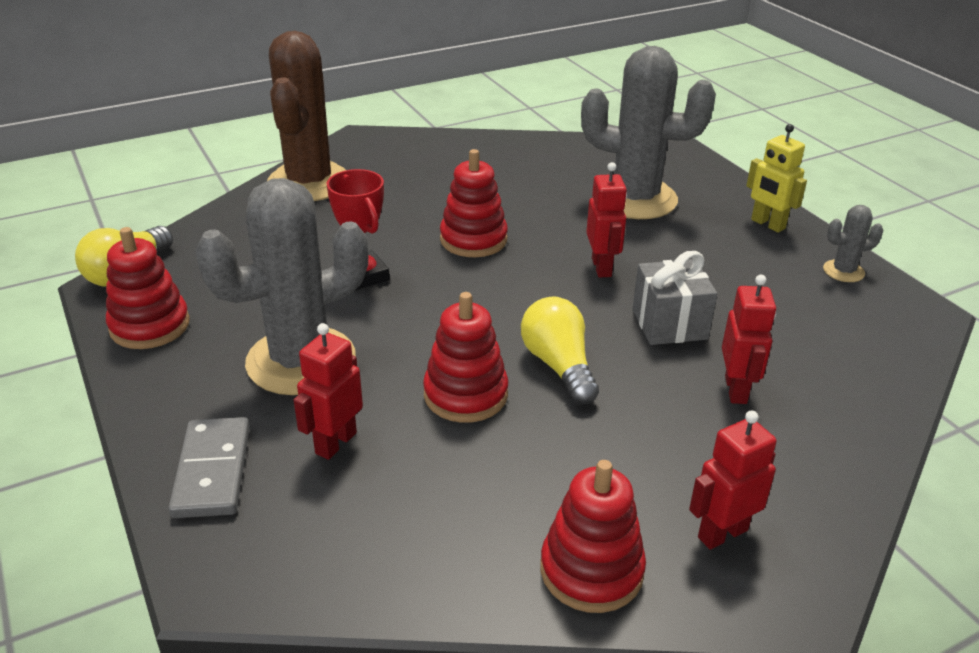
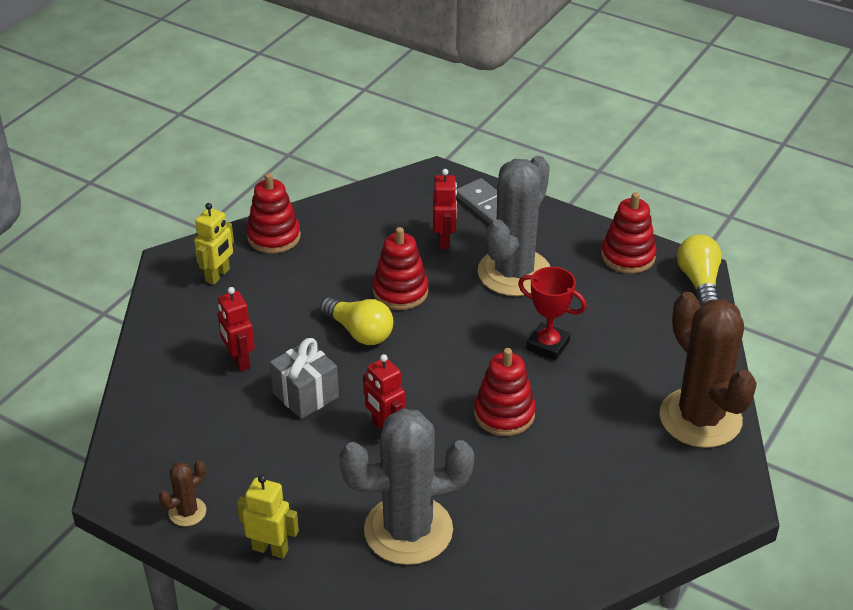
camera: 150 degrees right, 5 degrees up
red robot [689,411,777,550] -> yellow robot [194,203,234,285]
grey cactus [823,205,883,282] -> brown cactus [159,460,206,526]

